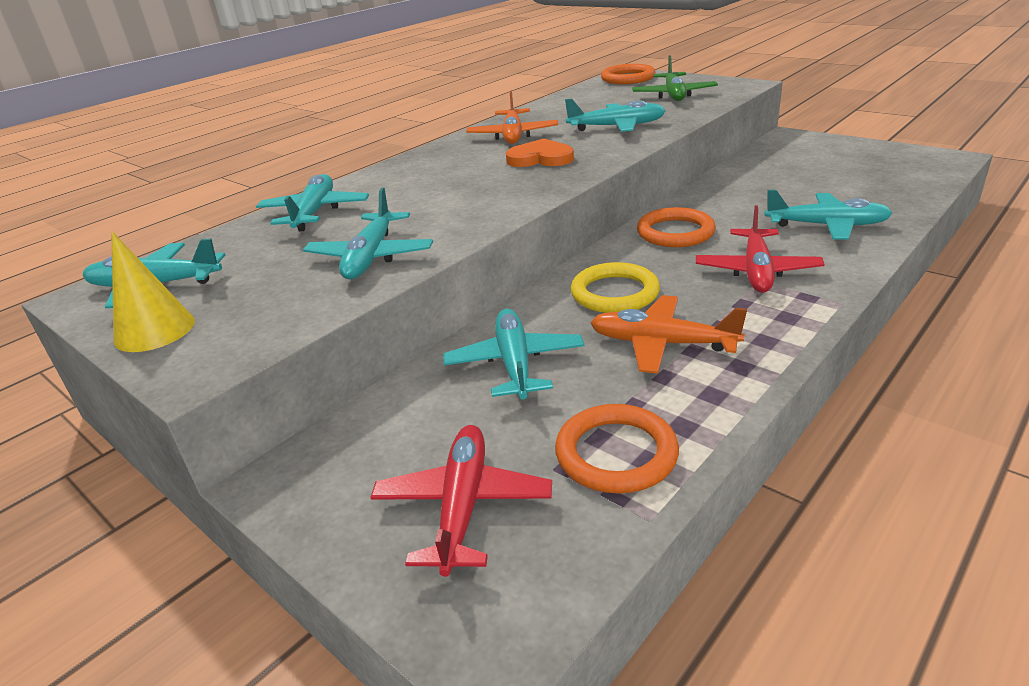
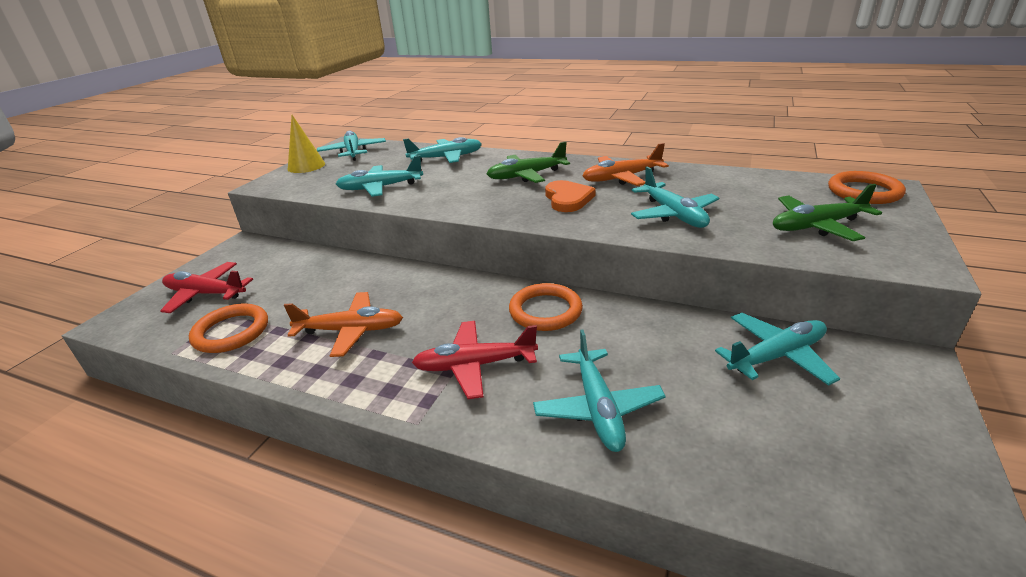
camera: 70 degrees right, 0 degrees up
red plane [370,425,552,577] -> red plane turned 150 degrees counterclockwise [160,262,253,313]
turquoise plane [443,309,584,400] -> turquoise plane moved to [715,313,840,386]
yellow ring [571,262,660,313] -> none
orange plane [590,295,747,374] -> orange plane turned 90 degrees clockwise [284,292,403,357]
none -> green plane [487,141,570,183]

